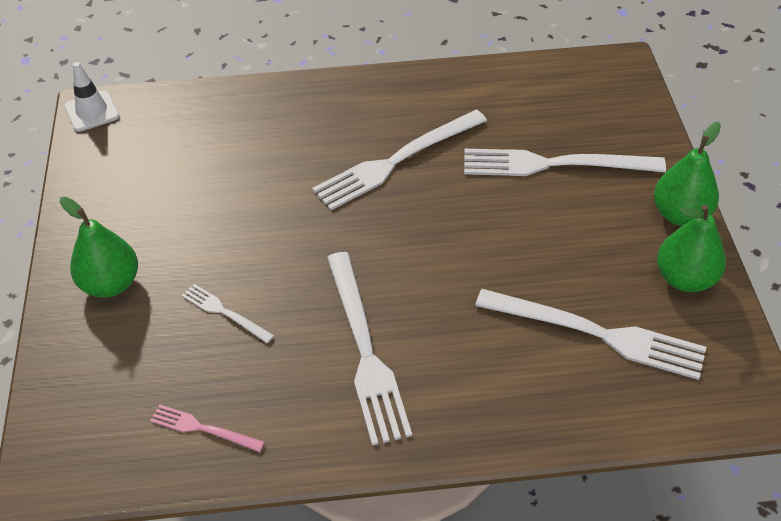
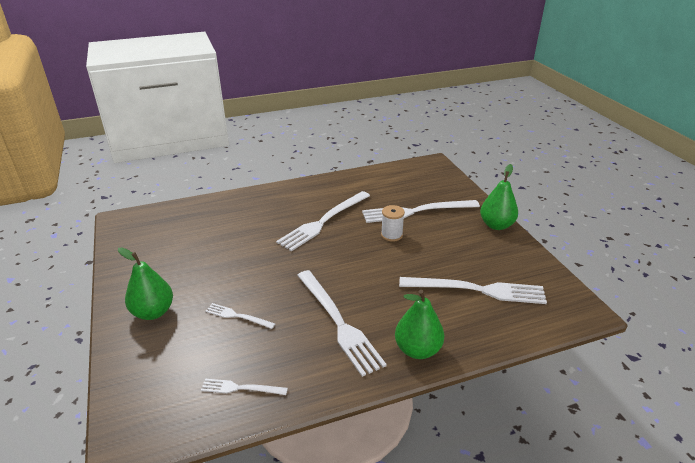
camera: 15 degrees left, 15 degrees down
white traffic cone [64,62,120,132] -> none
pink fork [150,404,265,452] -> white fork [201,379,288,395]
green pear [657,204,726,292] -> green pear moved to [395,290,444,359]
none -> white spool [381,205,405,242]

